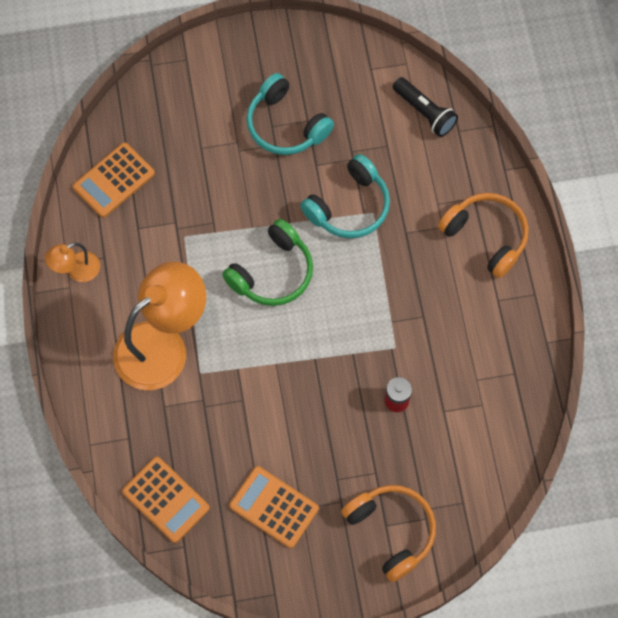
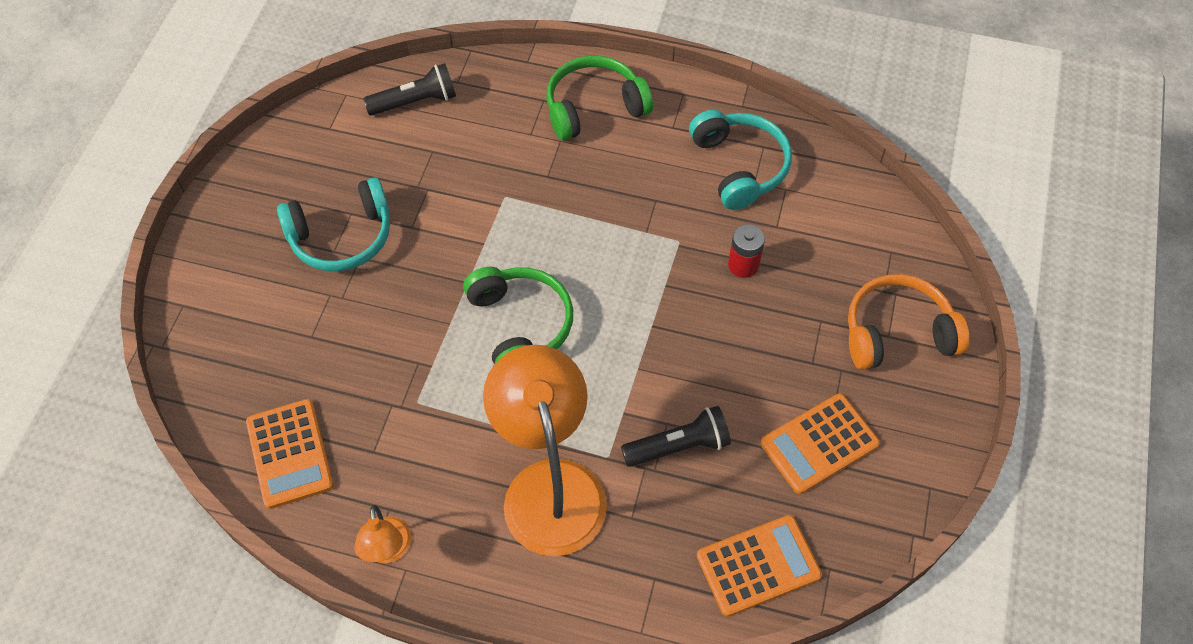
camera: 65 degrees left, 10 degrees down
turquoise headphones [300,154,390,238] -> turquoise headphones moved to [689,110,792,210]
orange headphones [438,193,528,278] -> green headphones [547,56,653,141]
none -> black flashlight [621,406,731,467]

